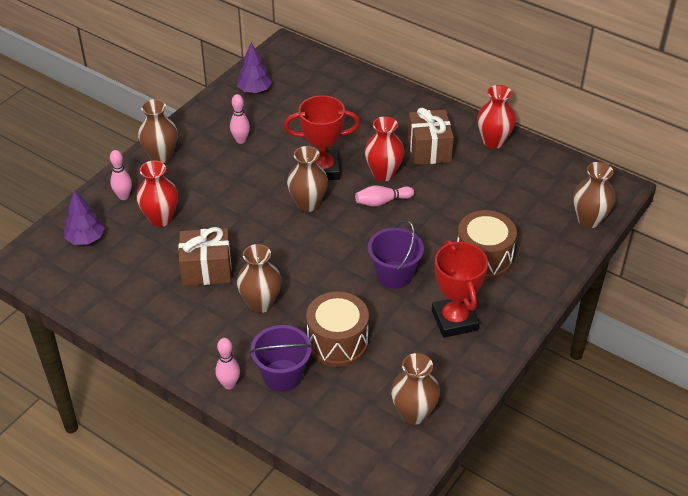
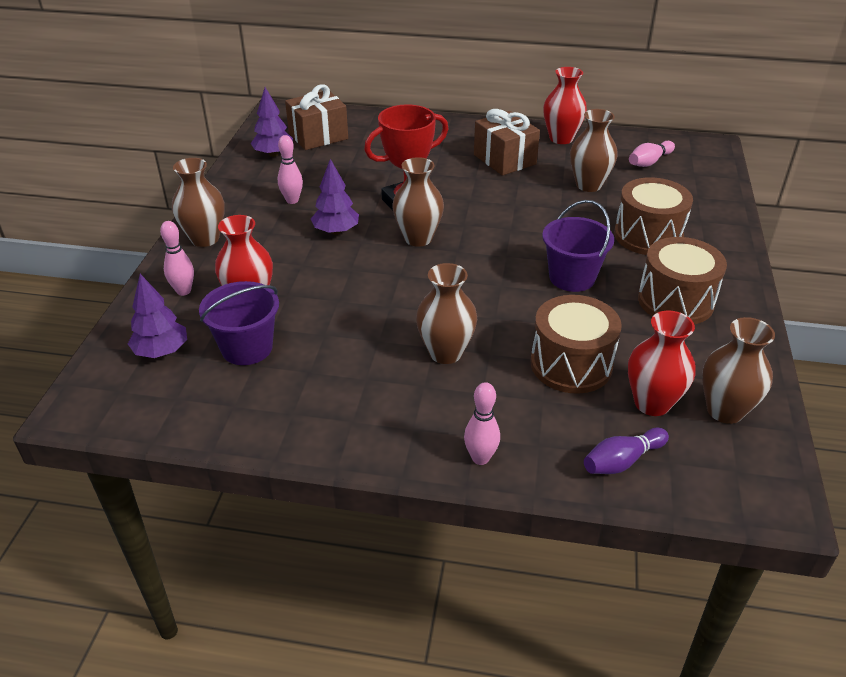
camera: 25 degrees left, 5 degrees down
brown gift [178,227,232,286] -> brown gift moved to [285,84,348,150]
purple bucket [250,325,313,392] -> purple bucket moved to [199,281,279,365]
pink bowling pin [355,185,414,207] -> pink bowling pin moved to [629,141,675,167]
red vase [365,117,404,181] -> red vase moved to [628,311,696,416]
red trophy [432,240,488,338] -> brown drum [638,237,727,324]
brown vase [573,162,615,228] -> brown vase moved to [570,109,618,192]
none -> purple tree [311,159,359,235]
none -> purple bowling pin [584,428,669,474]

